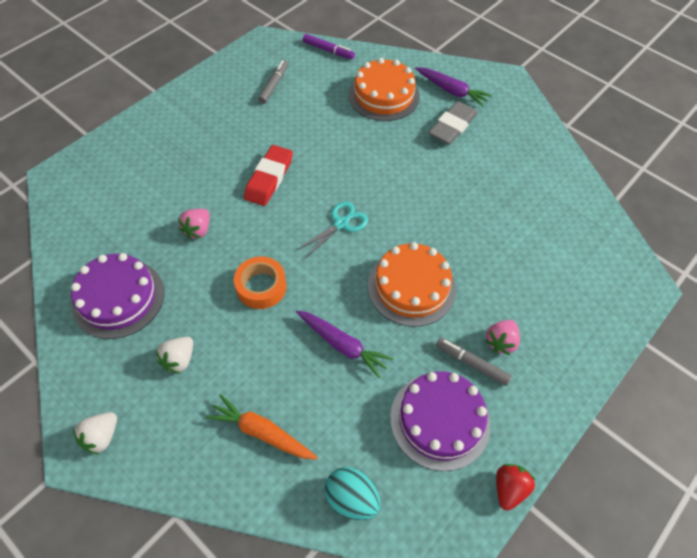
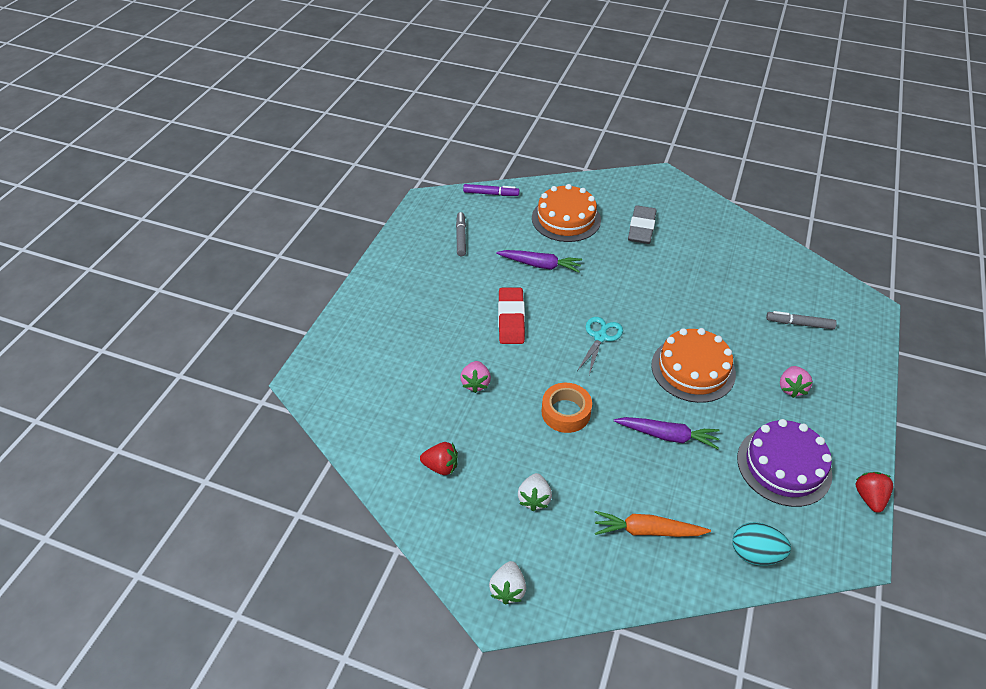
camera: 20 degrees left, 10 degrees down
purple cake [71,253,164,339] -> red strawberry [420,442,458,475]
purple carrot [415,67,492,107] -> purple carrot moved to [496,250,582,273]
grey marker [436,337,512,386] -> grey marker moved to [766,311,837,329]

